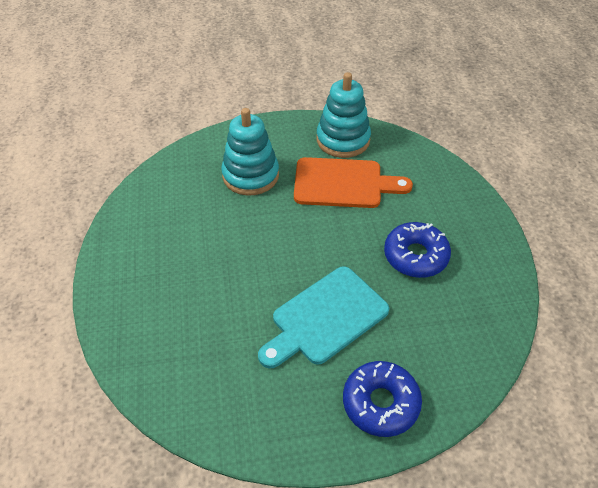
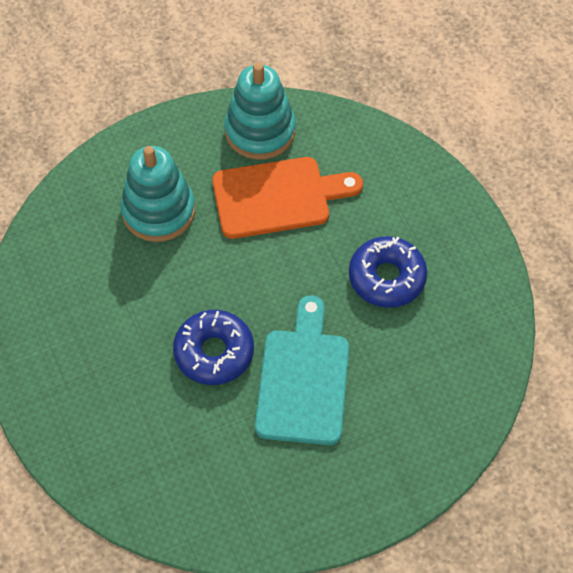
camera: 15 degrees left, 10 degrees up
turquoise cutting board [258,266,389,368] -> turquoise cutting board turned 150 degrees clockwise [255,295,349,445]
blue donut [343,361,422,437] -> blue donut moved to [173,310,254,385]

